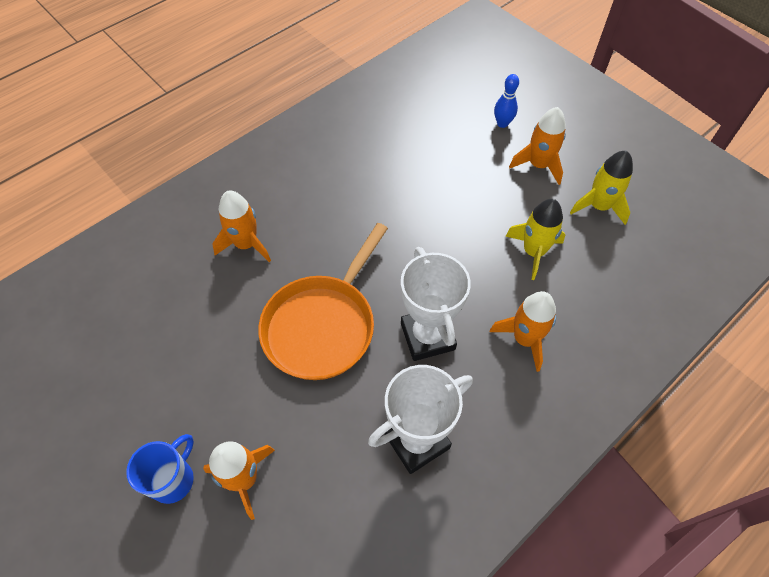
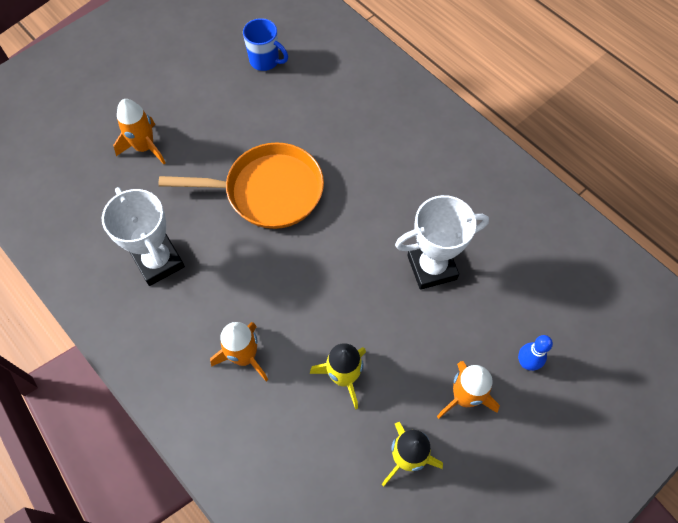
camera: 90 degrees right, 5 degrees up
blue mug [126,434,194,504] -> blue mug moved to [243,18,288,71]
orange rocket [212,190,271,262] -> none
orange pan [258,223,388,380] -> orange pan turned 150 degrees clockwise [159,142,324,229]
white trophy [401,247,471,361] -> white trophy moved to [395,195,489,290]

